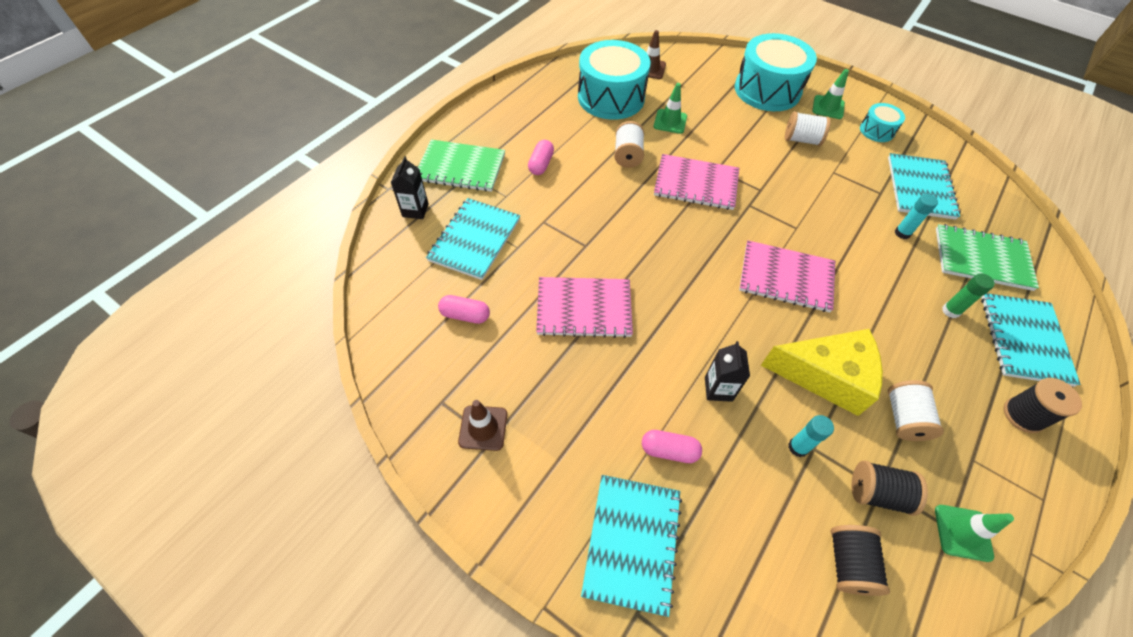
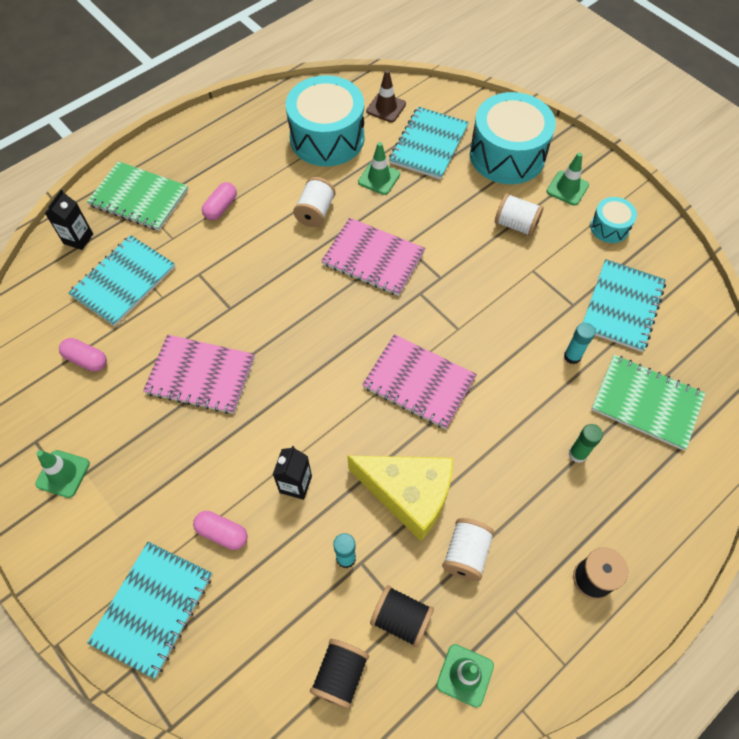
camera: 15 degrees right, 5 degrees up
brown traffic cone [458,400,507,451] -> green traffic cone [35,450,90,498]
turquoise notebook [981,293,1081,387] -> turquoise notebook moved to [389,107,469,180]

